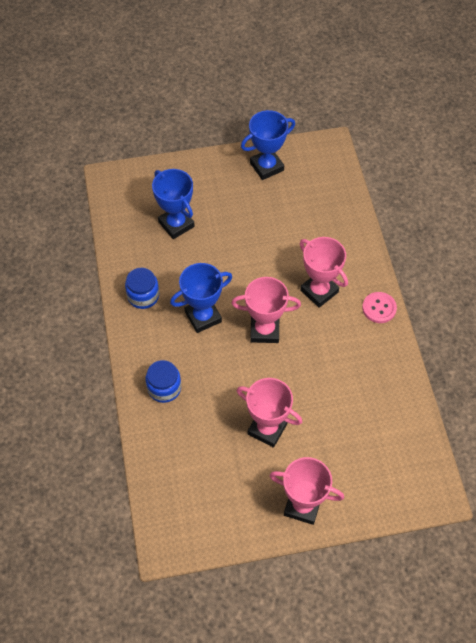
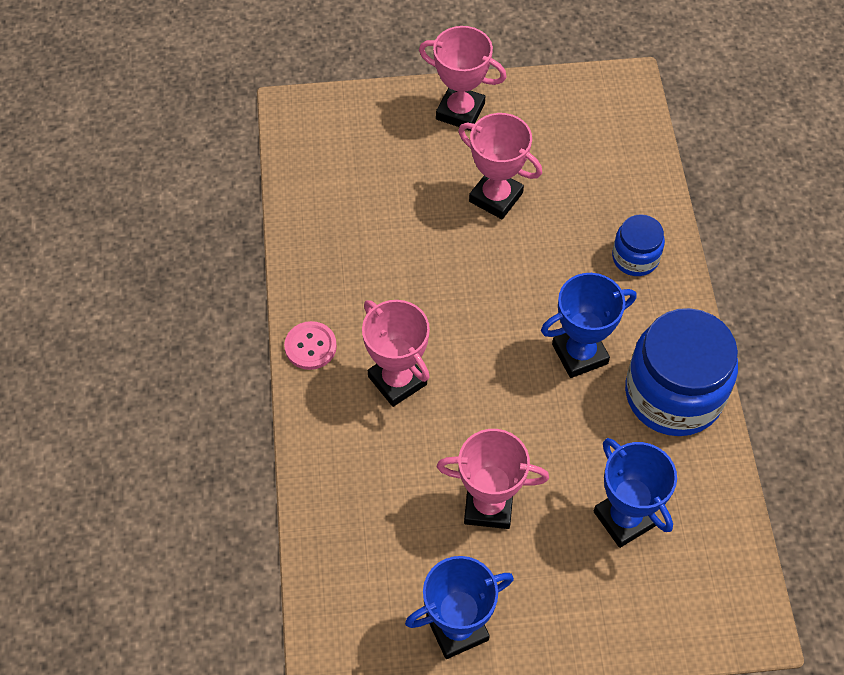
camera: 175 degrees left, 0 degrees up
blue jar [125,268,159,309] -> blue jar [625,308,738,436], size x1.97
pink trophy [231,277,301,343] -> pink trophy moved to [437,429,549,529]

